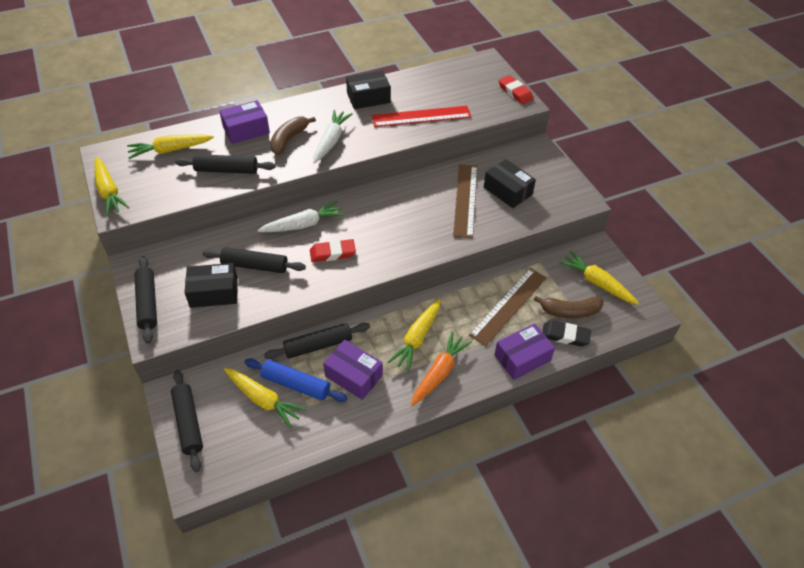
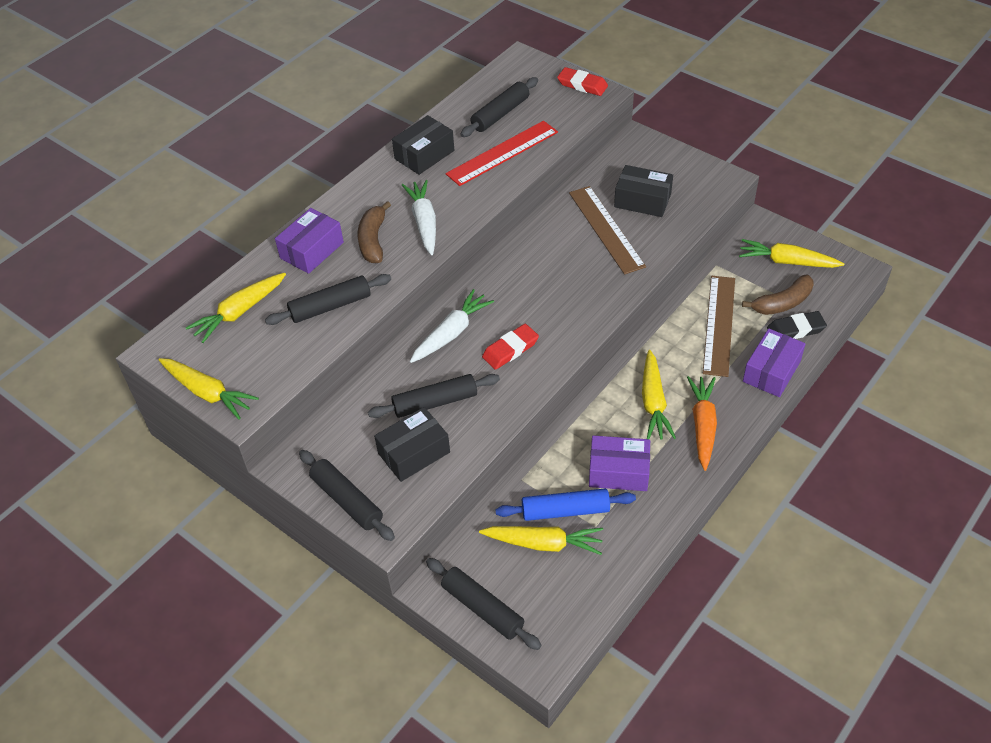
camera: 25 degrees left, 0 degrees up
black rolling pin [264,323,370,359] -> black rolling pin moved to [461,77,538,137]

